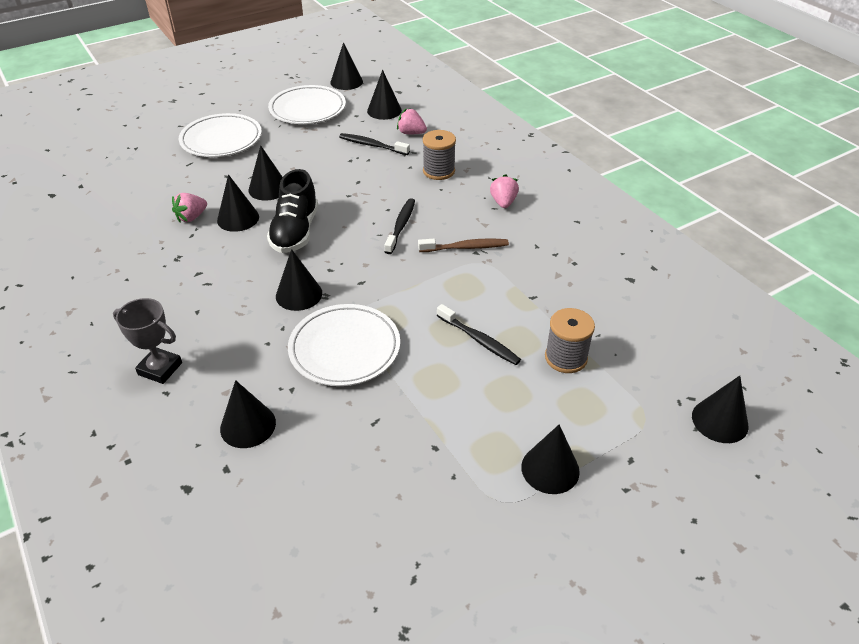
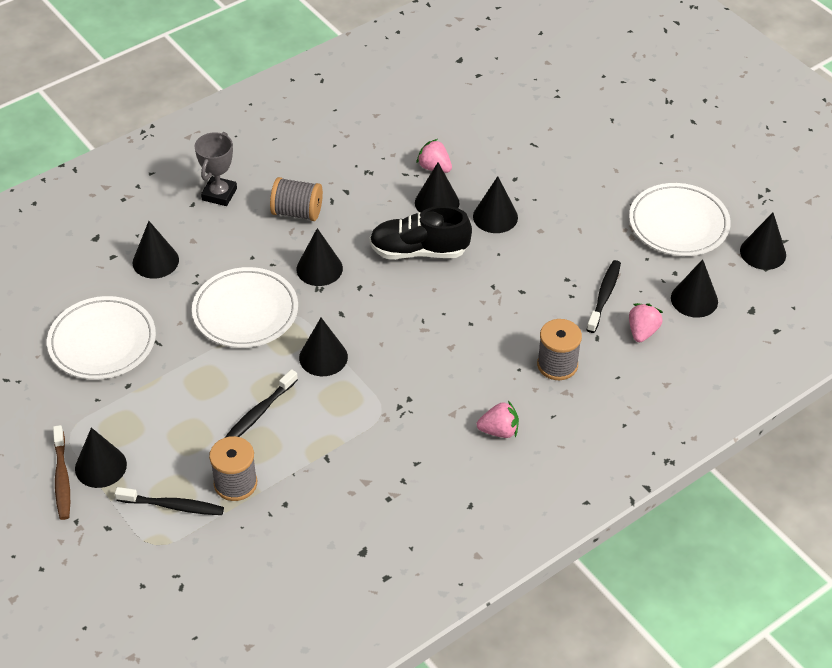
camera: 85 degrees right, 5 degrees up
white plate [179,113,262,157] -> white plate moved to [47,296,156,380]
black toothbrush [385,198,415,254] -> black toothbrush moved to [115,487,224,515]
brown toothbrush [418,239,509,252] -> brown toothbrush moved to [53,425,70,520]
black cone [692,376,748,443] -> black cone moved to [299,318,348,376]
none -> grey spool [270,177,323,221]

